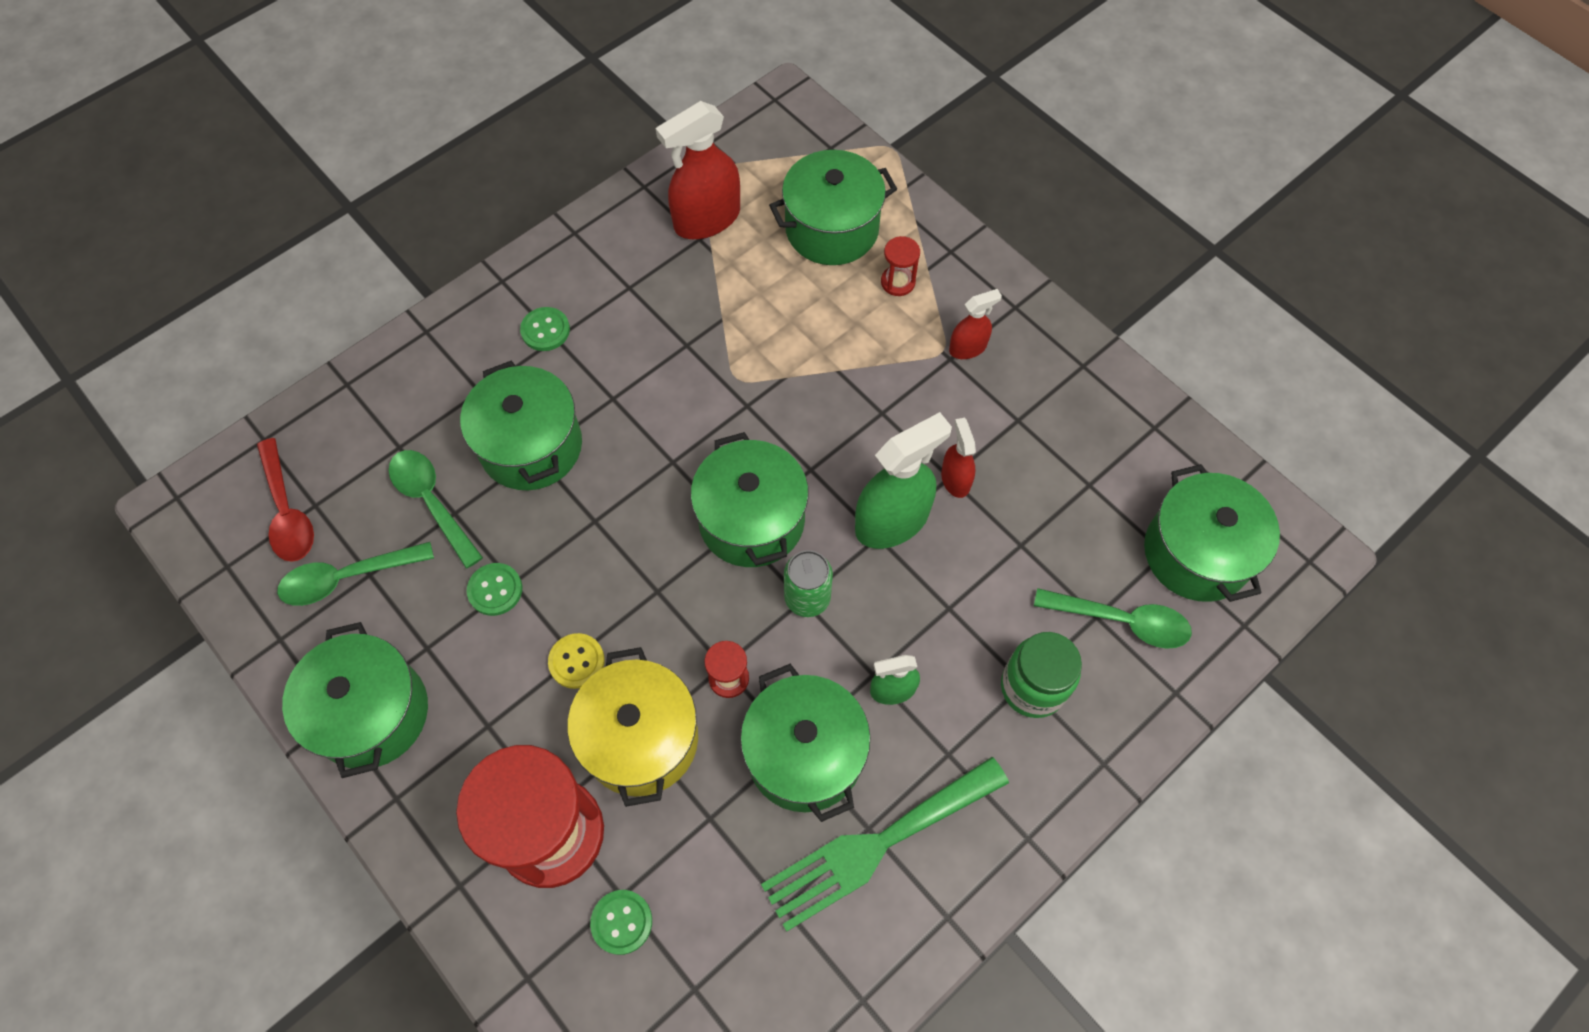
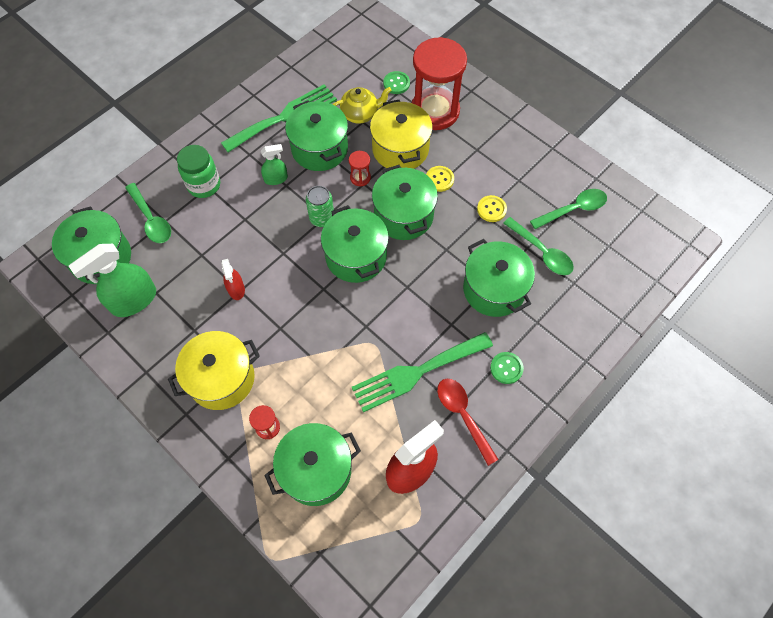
camera: 175 degrees right, 0 degrees up
red spoon [257,438,314,562] -> red spoon moved to [437,379,499,466]
green pot [282,622,428,778] -> green pot moved to [372,165,438,240]
green button [467,563,522,616] -> yellow button [477,195,507,222]
green spray bottle [855,412,952,549] -> green spray bottle moved to [69,244,156,317]
red spray bottle [949,289,1002,359] -> yellow pot [168,331,260,410]
green spoon [1034,588,1192,649] -> green spoon turned 135 degrees counterclockwise [125,183,171,243]
none -> yellow teapot [333,87,392,124]
none -> green fork [352,332,493,412]

